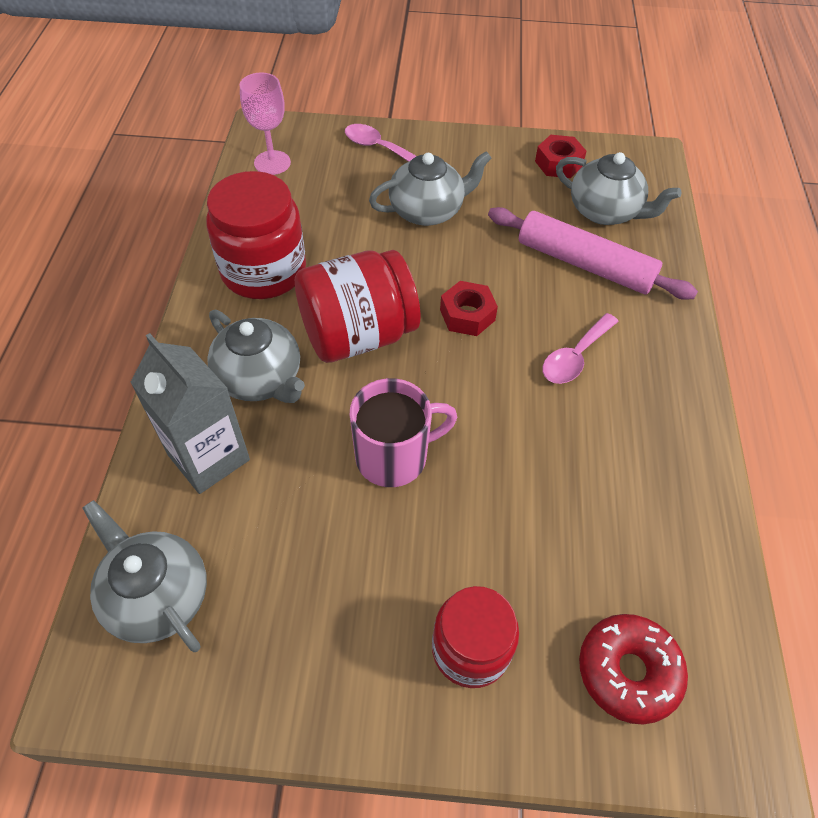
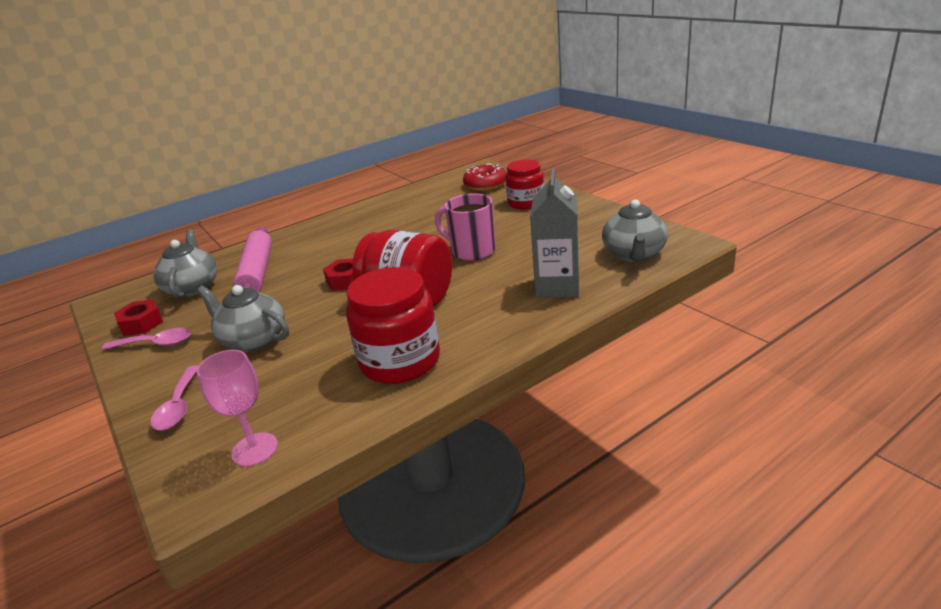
camera: 125 degrees left, 25 degrees down
grey teapot [207,310,305,403] -> none
pink spoon [543,313,619,384] -> pink spoon moved to [102,328,192,350]

